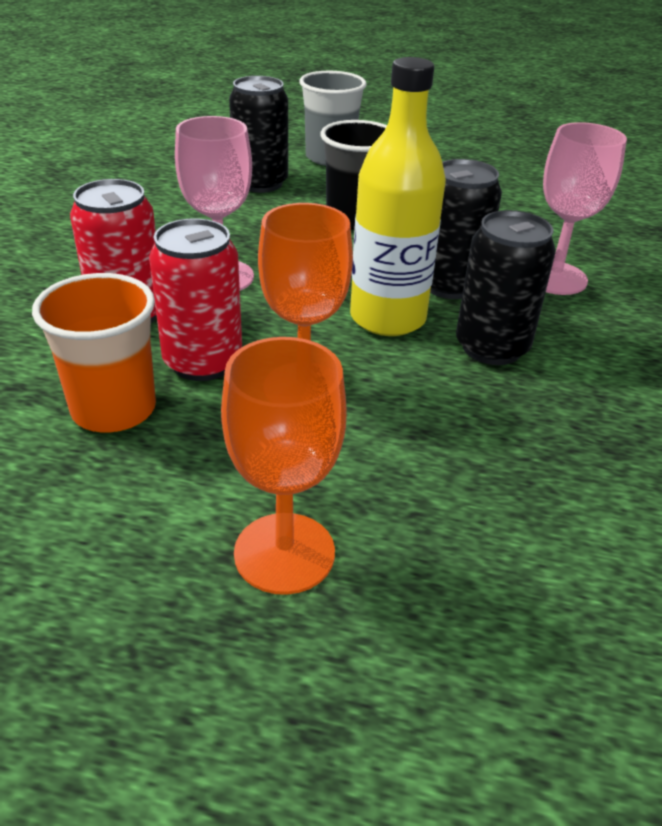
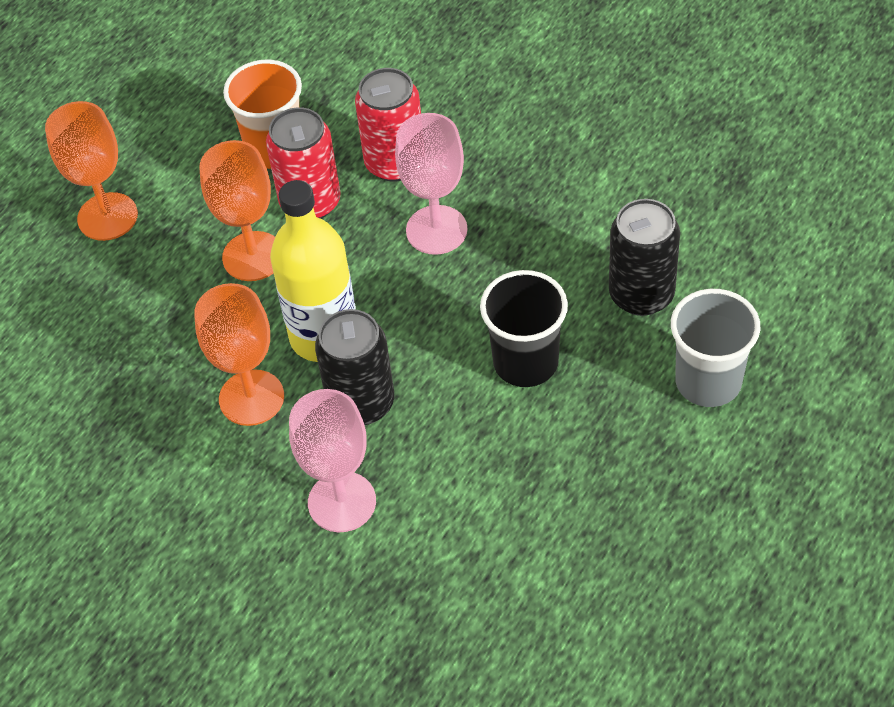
camera: 115 degrees right, 15 degrees up
black can [456,210,556,365] -> orange goblet [194,283,284,426]

